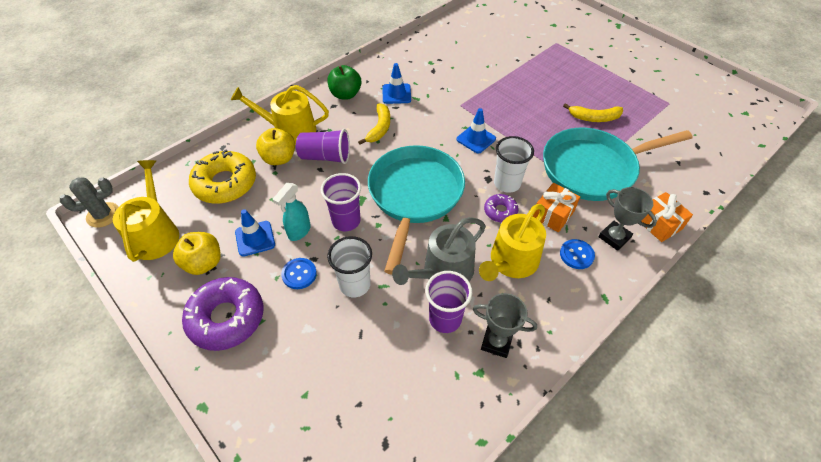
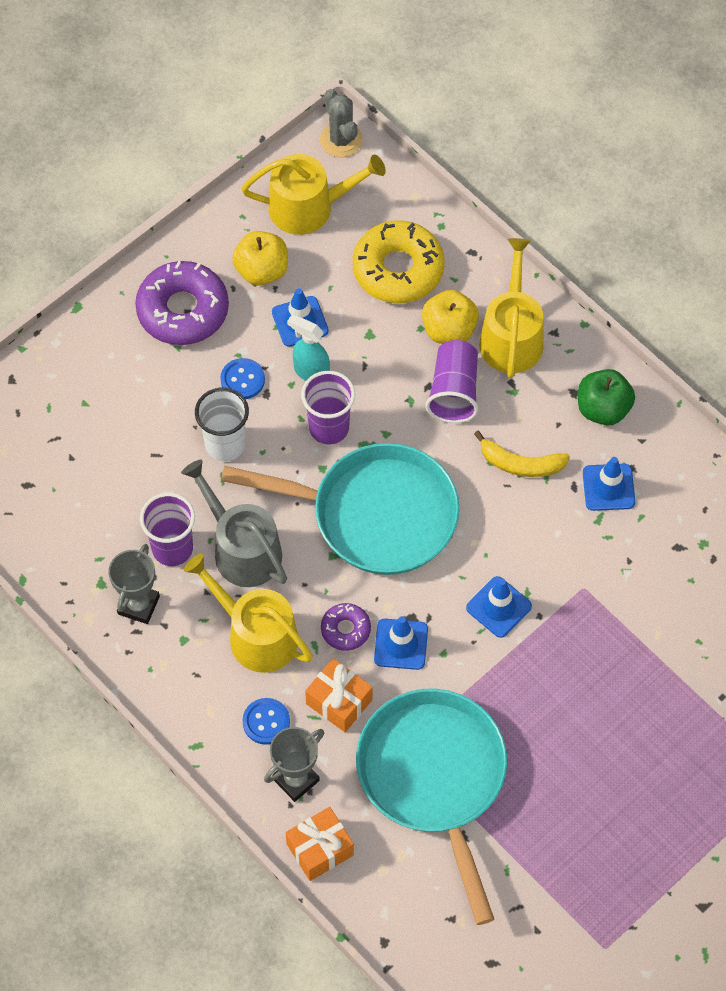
camera: 90 degrees right, 10 degrees up
white cup [494,136,534,193] -> blue traffic cone [374,616,428,670]
yellow banana [563,103,623,122] -> none

